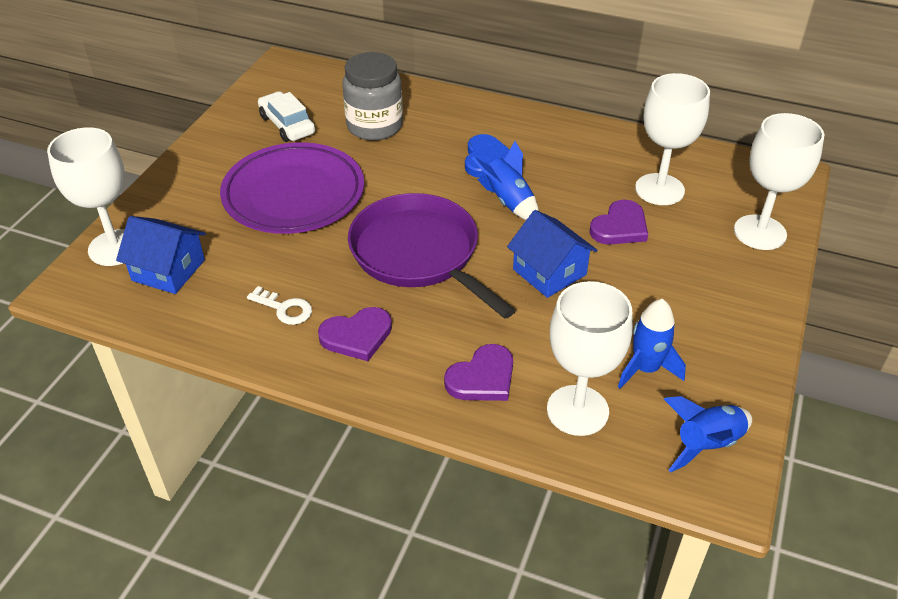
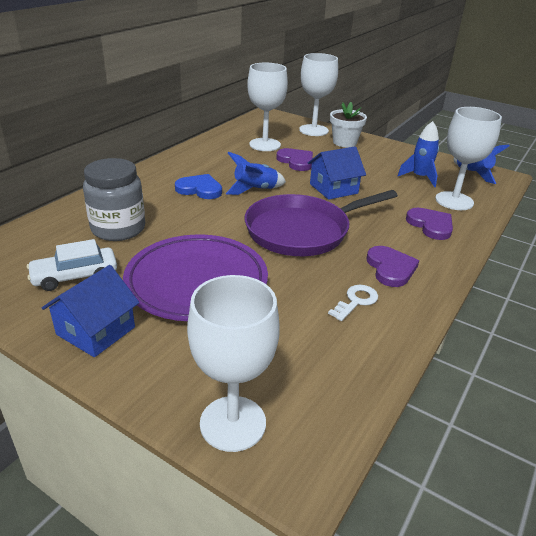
camera: 80 degrees left, 10 degrees down
blue house [116,216,206,294] -> blue house moved to [42,265,139,357]
none -> white flower pot [330,102,367,147]

